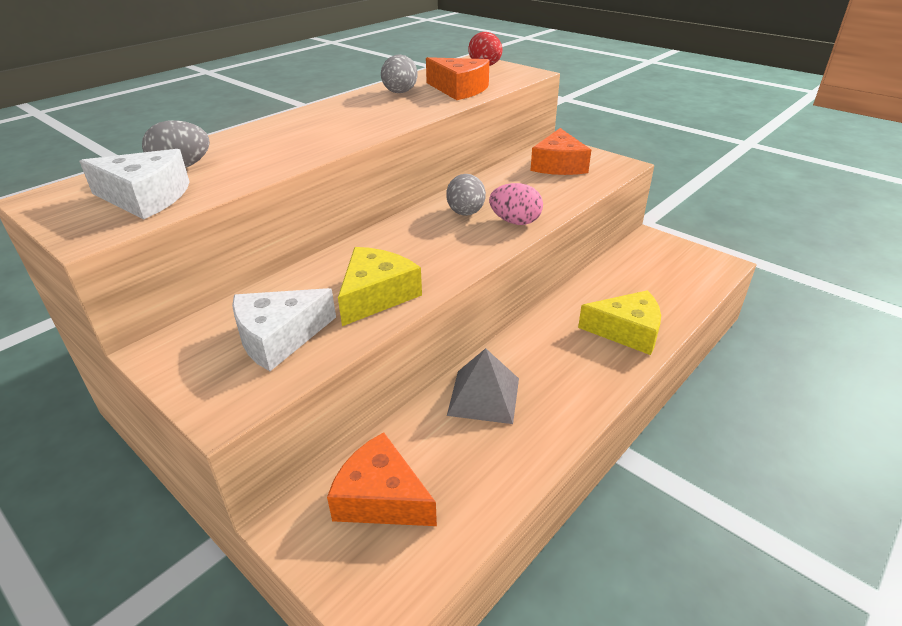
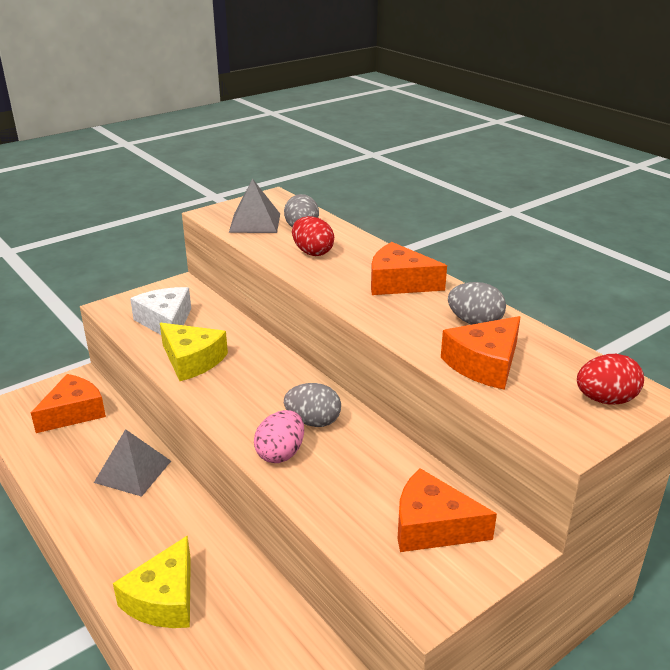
camera: 100 degrees right, 5 degrees down
white cheese [79,149,189,219] -> grey pyramid [229,179,280,233]
none -> red egg [292,216,334,256]
none -> orange cheese [371,242,447,295]

